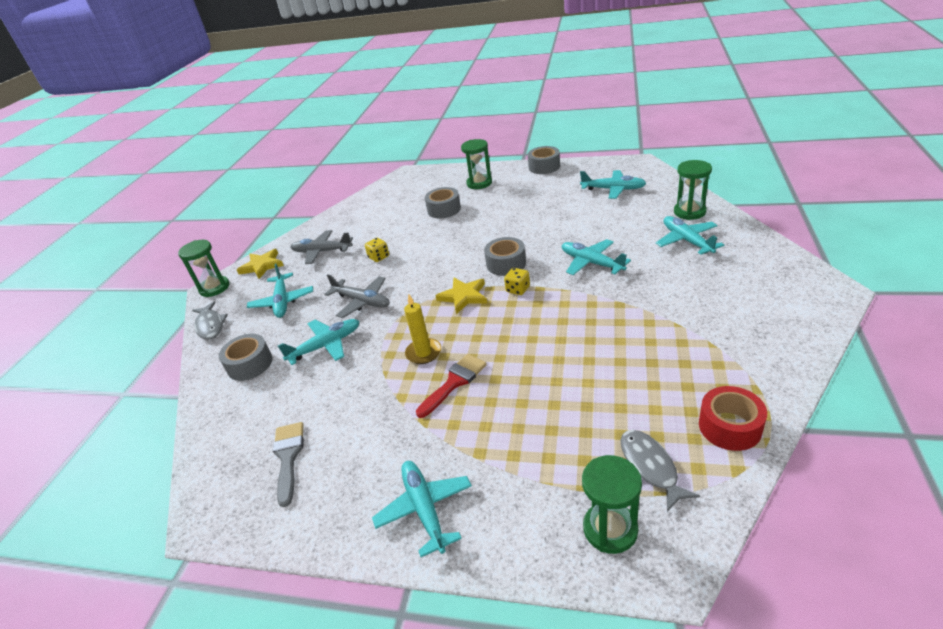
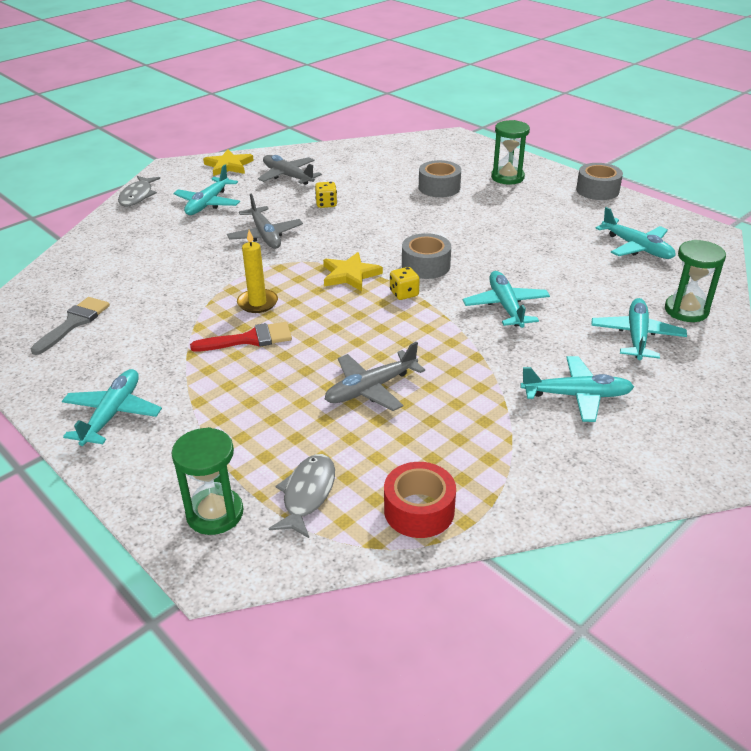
camera: 30 degrees right, 0 degrees up
green hourglass [178,240,229,297] -> none
grey tape [219,334,272,381] -> none
turquoise plane [278,319,359,365] -> turquoise plane moved to [520,356,634,422]
none -> grey plane [325,342,425,411]

